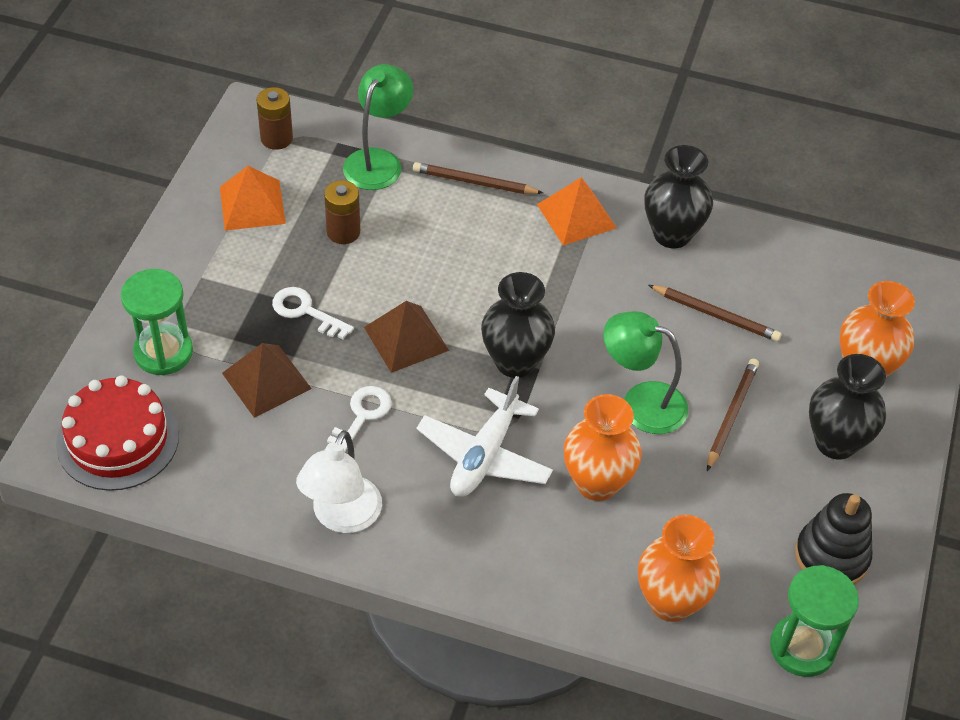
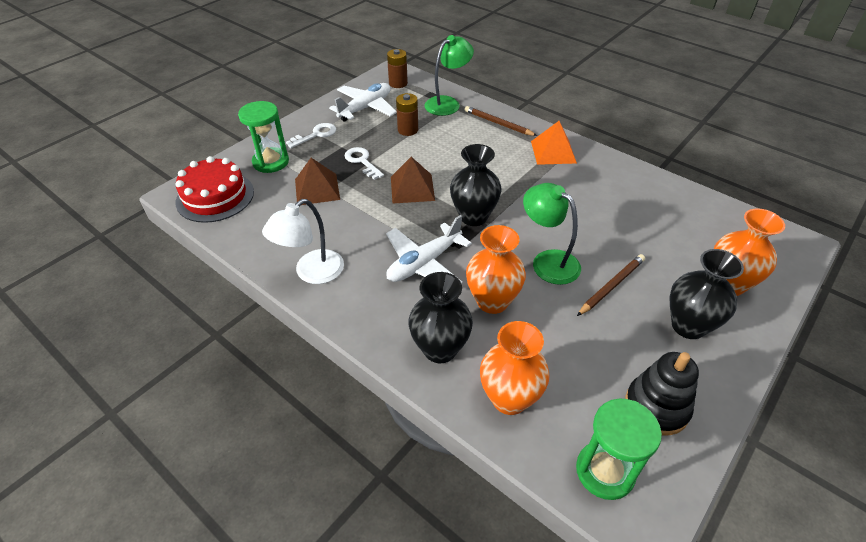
camera: 25 degrees right, 5 degrees down
orange pyramid [220,166,286,231] -> white plane [329,83,397,122]
white key [325,386,392,453] -> white key moved to [286,123,336,148]
black vase [644,145,713,249] -> black vase moved to [408,272,473,363]
brown pencil [648,285,782,342] -> none

